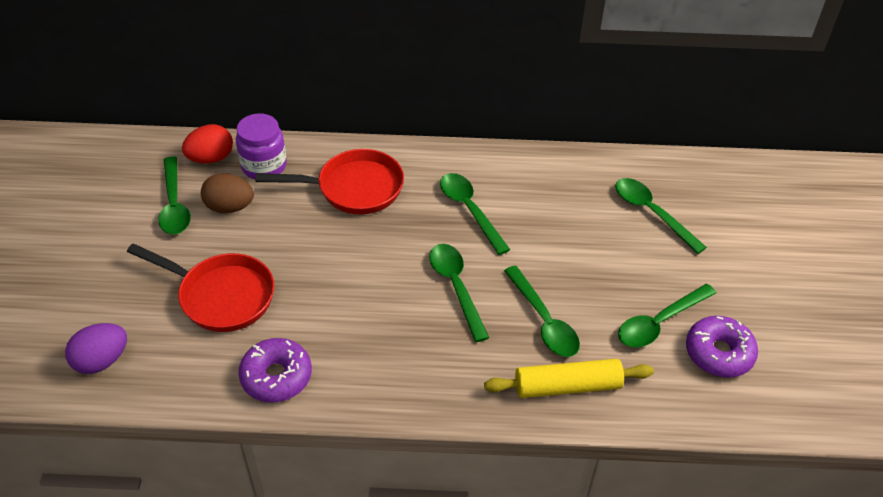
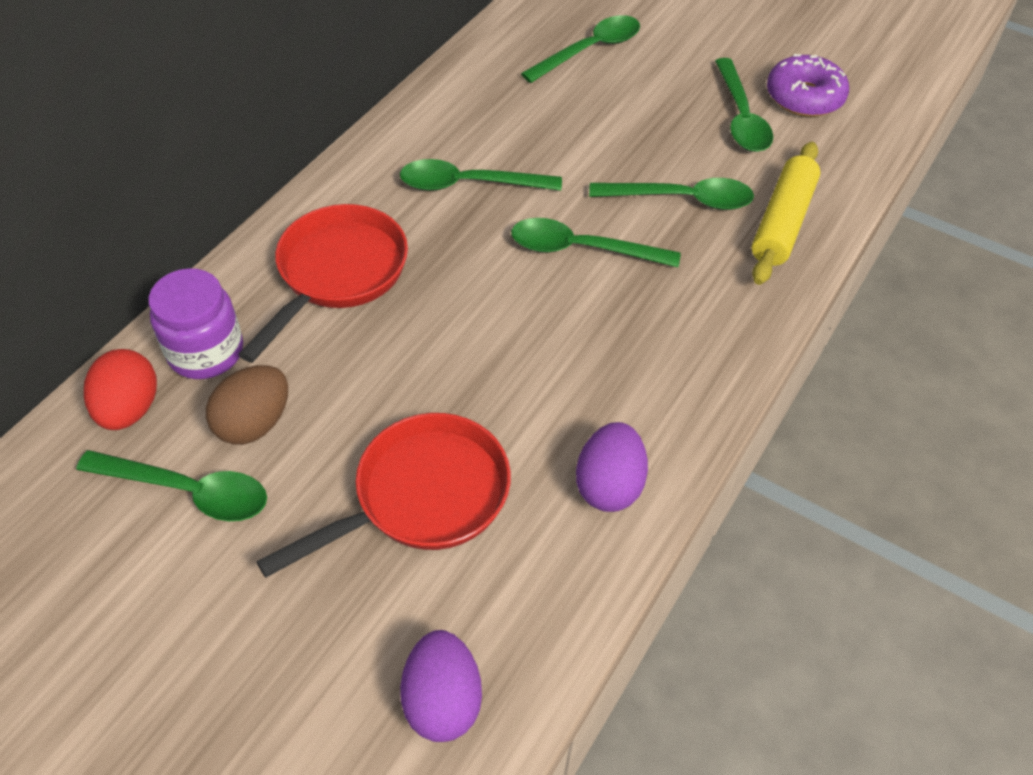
camera: 60 degrees left, 5 degrees up
purple donut [238,338,312,403] -> purple egg [576,422,648,512]
green spoon [615,178,707,254] -> green spoon turned 150 degrees clockwise [521,15,640,83]

